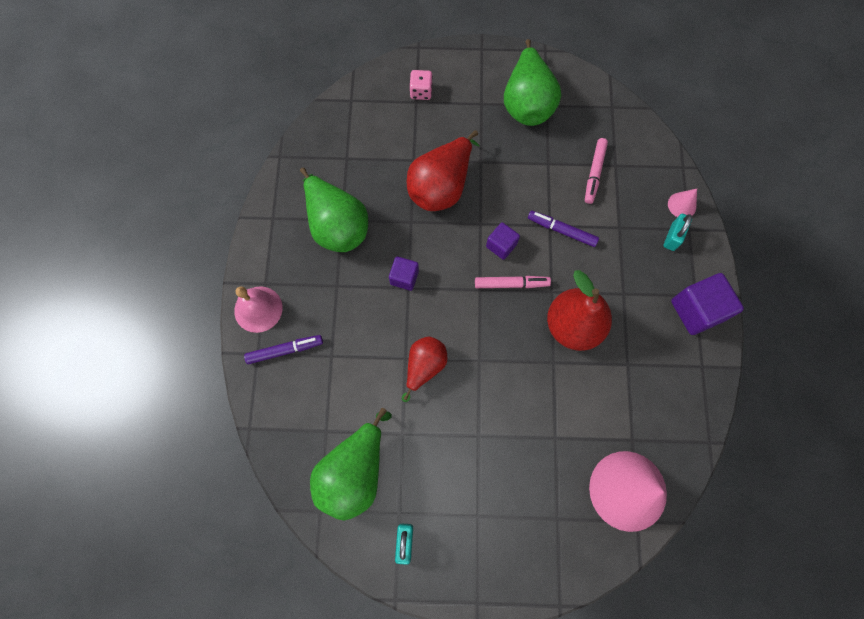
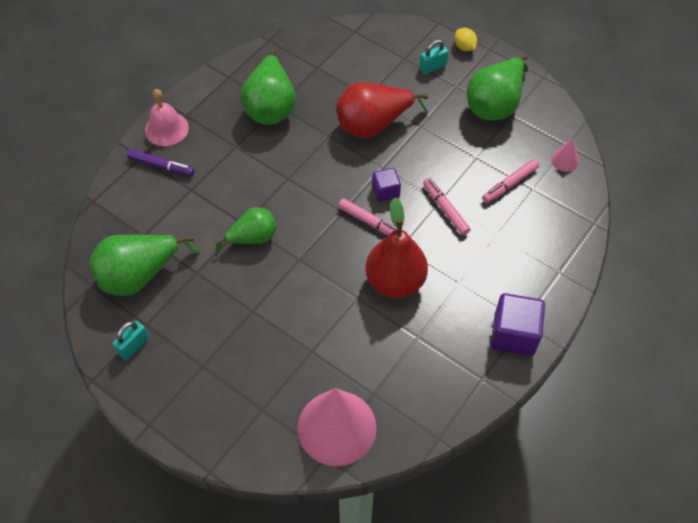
camera: 35 degrees right, 15 degrees down
purple cube [389,256,419,291] -> none
red pear [402,336,448,402] -> green pear [215,207,277,253]
pink dice [409,70,433,100] -> none
purple marker [528,211,599,247] -> pink marker [423,178,471,235]
turquoise padlock [663,214,692,251] -> turquoise padlock moved to [419,40,449,74]
pink cone [668,189,697,217] -> pink cone moved to [551,138,579,172]
none -> yellow lemon [455,28,477,51]

